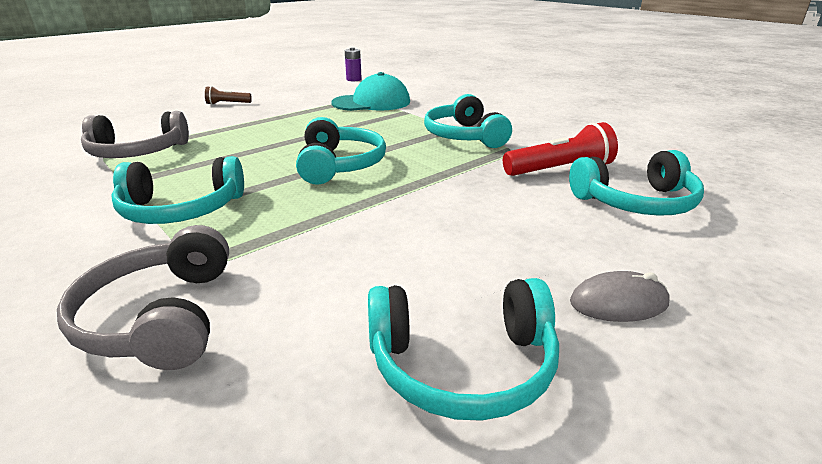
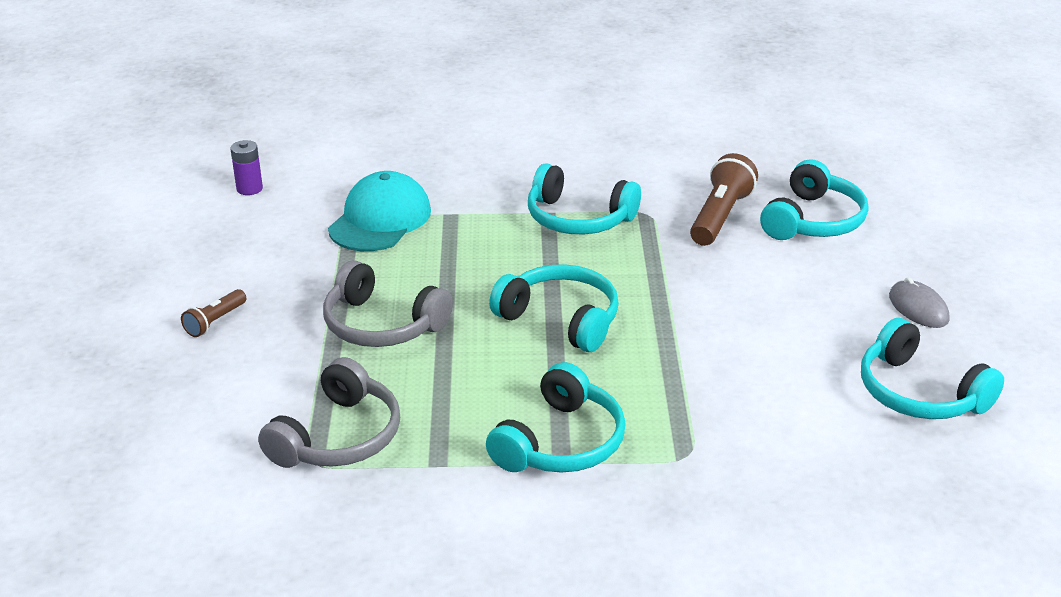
camera: 50 degrees left, 5 degrees up
grey headphones [57,225,229,370] -> grey headphones moved to [323,260,453,347]
turquoise headphones [368,278,559,421] -> turquoise headphones turned 105 degrees clockwise [861,318,1004,419]
red flashlight [503,122,618,176] -> brown flashlight [690,153,758,246]
grey mouse [570,271,670,322] -> grey mouse turned 60 degrees counterclockwise [889,277,950,328]

